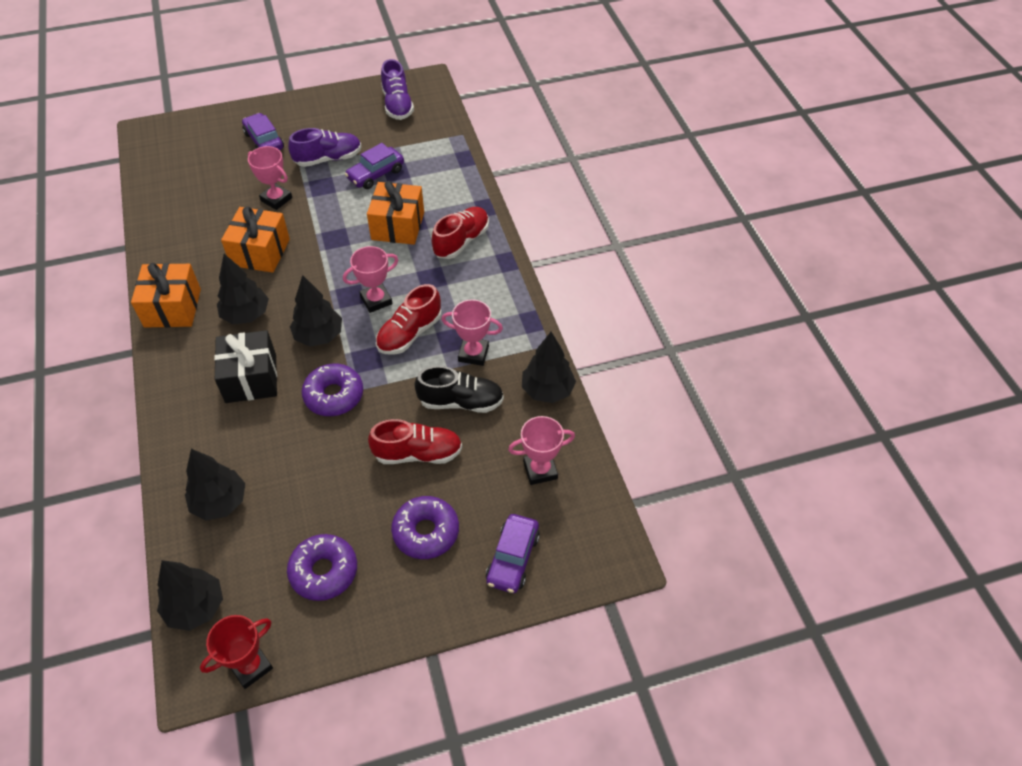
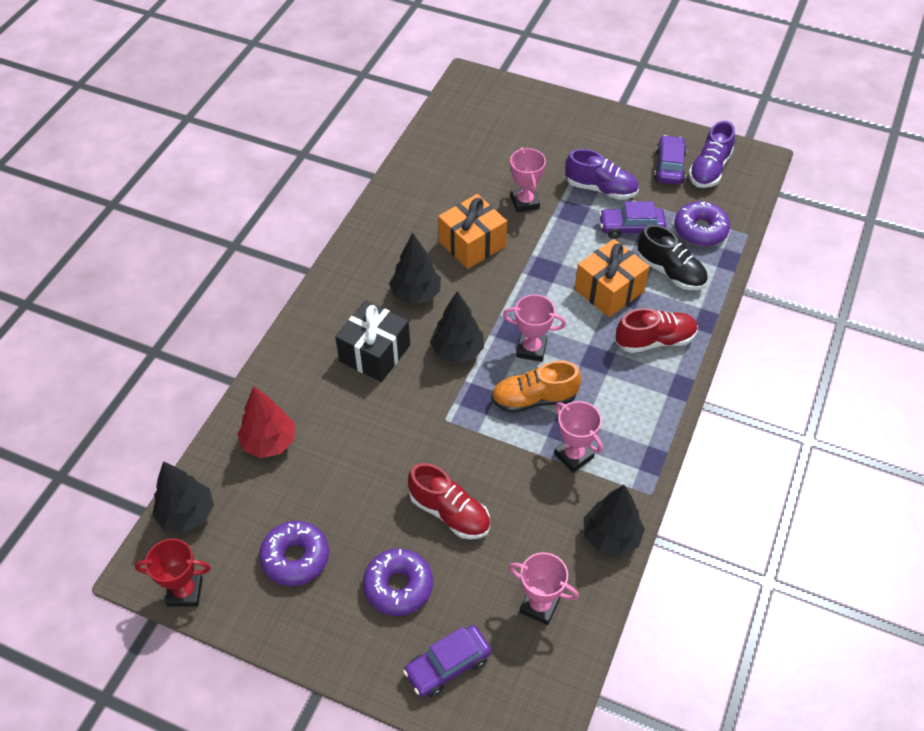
camera: 40 degrees right, 0 degrees up
orange gift [131,263,201,328] -> none
black tree [185,449,245,521] -> red tree [237,386,295,458]
purple car [242,113,284,150] -> purple car moved to [654,135,687,185]
purple donut [302,364,363,416] -> purple donut moved to [674,202,730,246]
red shoe [376,284,442,355] -> orange shoe [491,361,581,413]
black shoe [415,366,504,413] -> black shoe moved to [638,224,708,290]

